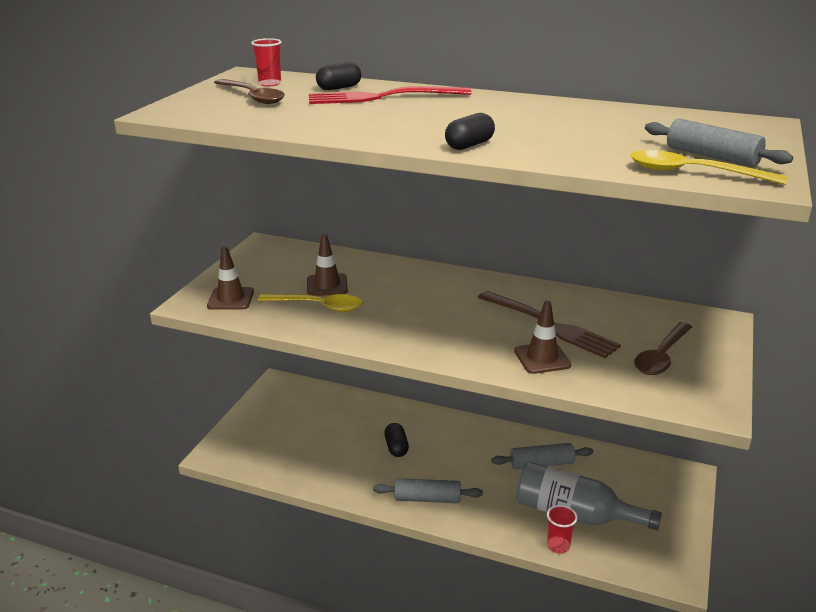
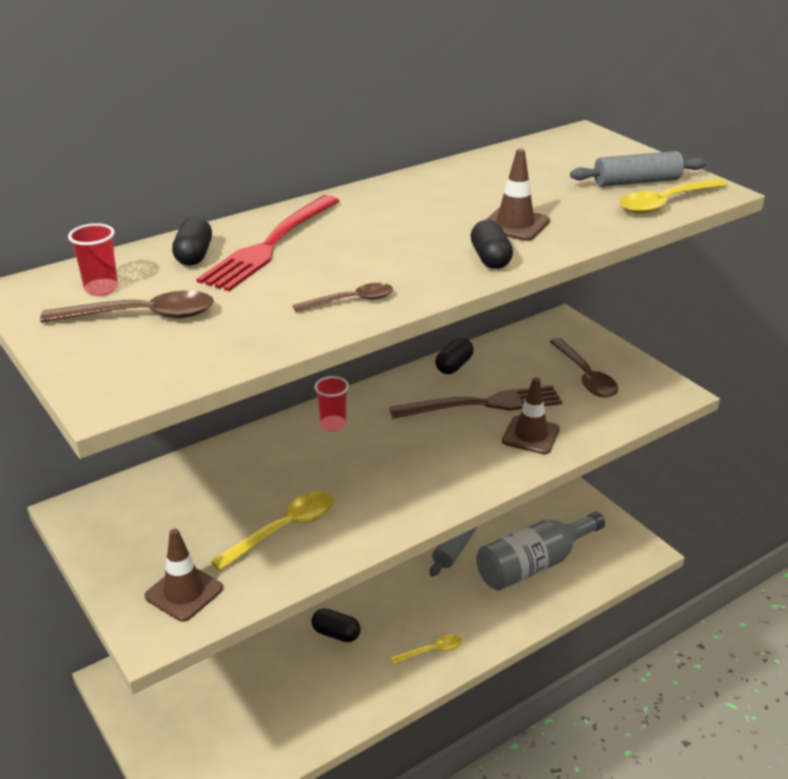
camera: 55 degrees left, 5 degrees up
brown traffic cone [307,234,348,296] -> brown traffic cone moved to [486,149,550,241]
grey rolling pin [373,478,483,503] -> yellow spoon [390,635,461,664]
red cup [547,505,578,554] -> red cup moved to [314,376,349,431]
none -> brown spoon [293,283,393,312]
none -> black capsule [435,338,474,374]

